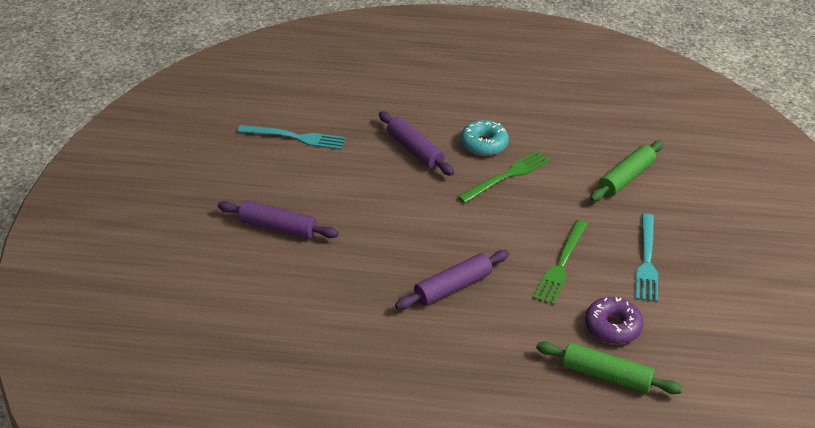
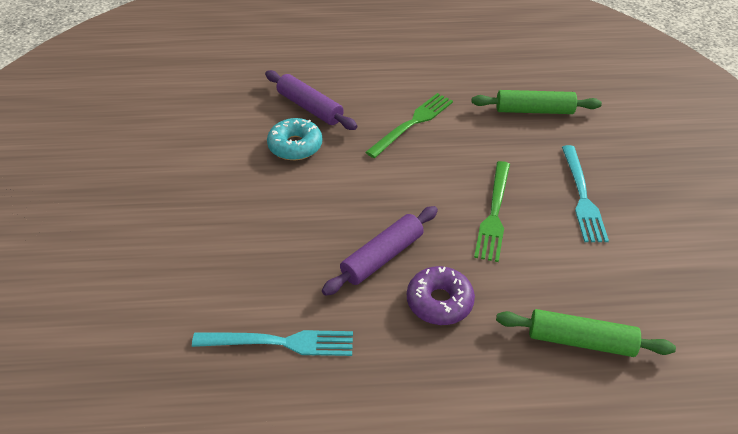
camera: 10 degrees left, 5 degrees up
purple rolling pin [218,200,339,239] -> none
turquoise fork [237,125,346,150] -> turquoise fork moved to [192,330,353,356]
turquoise donut [461,120,509,156] -> turquoise donut moved to [267,118,322,160]
purple donut [585,297,644,344] -> purple donut moved to [407,266,475,325]
green rolling pin [590,140,663,202] -> green rolling pin turned 60 degrees clockwise [472,90,602,114]

